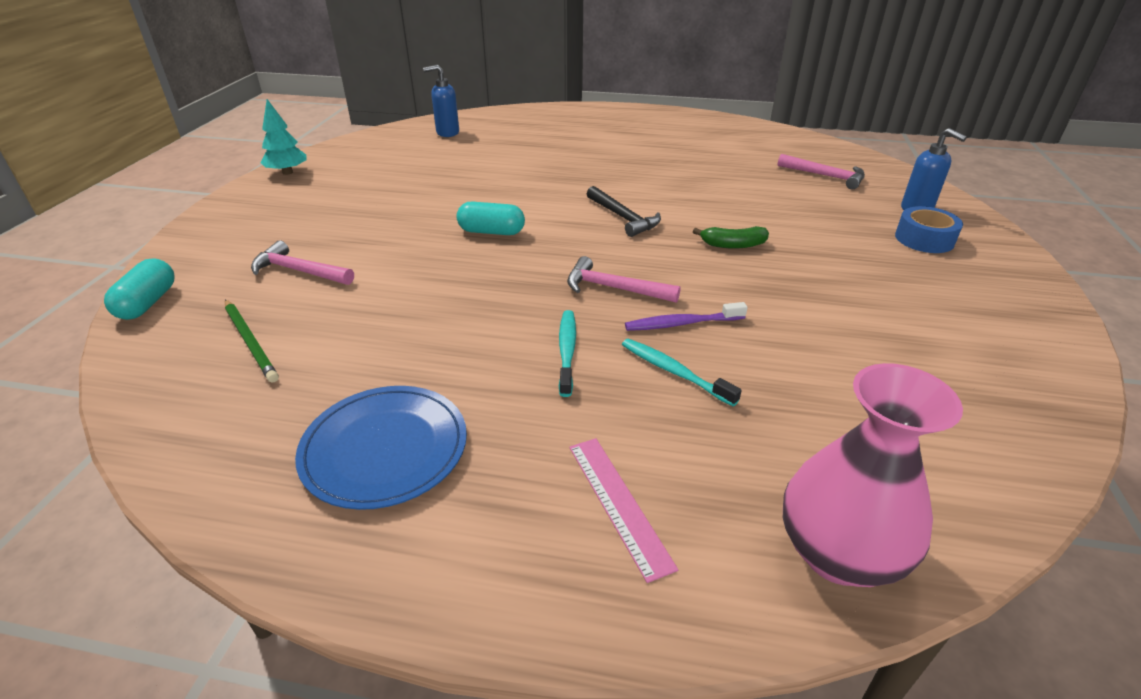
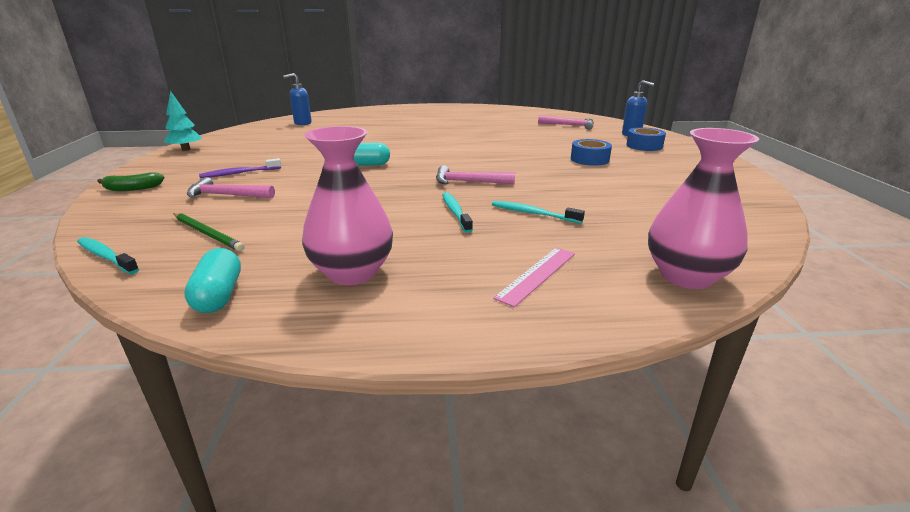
camera: 15 degrees left, 10 degrees down
turquoise capsule [104,258,175,320] -> turquoise capsule moved to [184,248,241,313]
blue plate [295,386,467,510] -> pink vase [302,126,393,285]
pink ruler [569,438,678,583] -> pink ruler turned 75 degrees clockwise [493,248,575,307]
black hammer [587,186,661,237] -> none
purple toothbrush [625,302,748,331] -> purple toothbrush moved to [199,158,281,178]
green banana [693,226,769,249] -> green banana moved to [97,172,165,191]
none -> turquoise toothbrush [77,237,139,274]
none -> blue tape [571,139,612,166]

